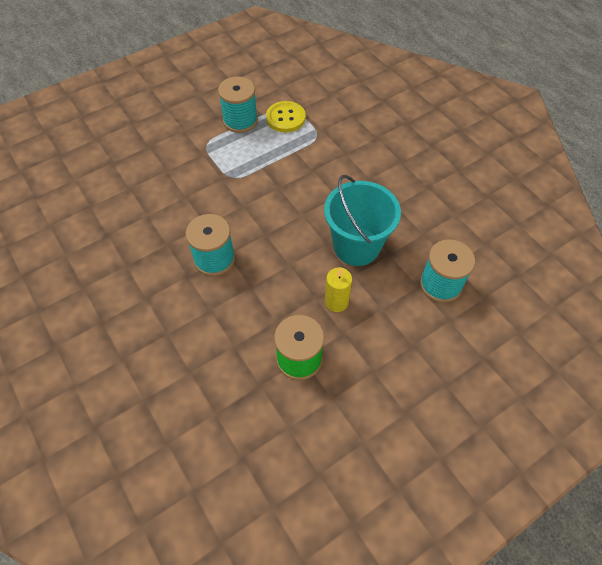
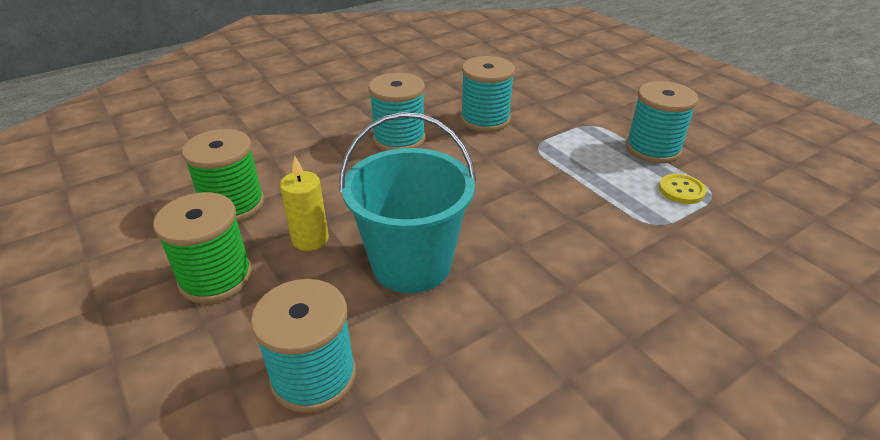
camera: 90 degrees right, 20 degrees down
yellow button [266,101,306,132] -> yellow button [659,174,706,204], size x0.66
none -> green spool [153,192,252,304]
none -> turquoise spool [461,56,515,132]

